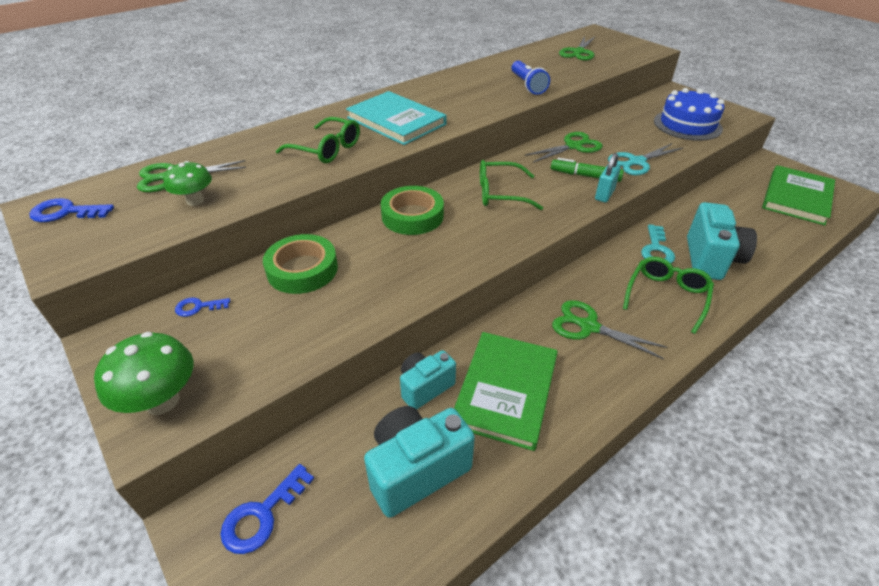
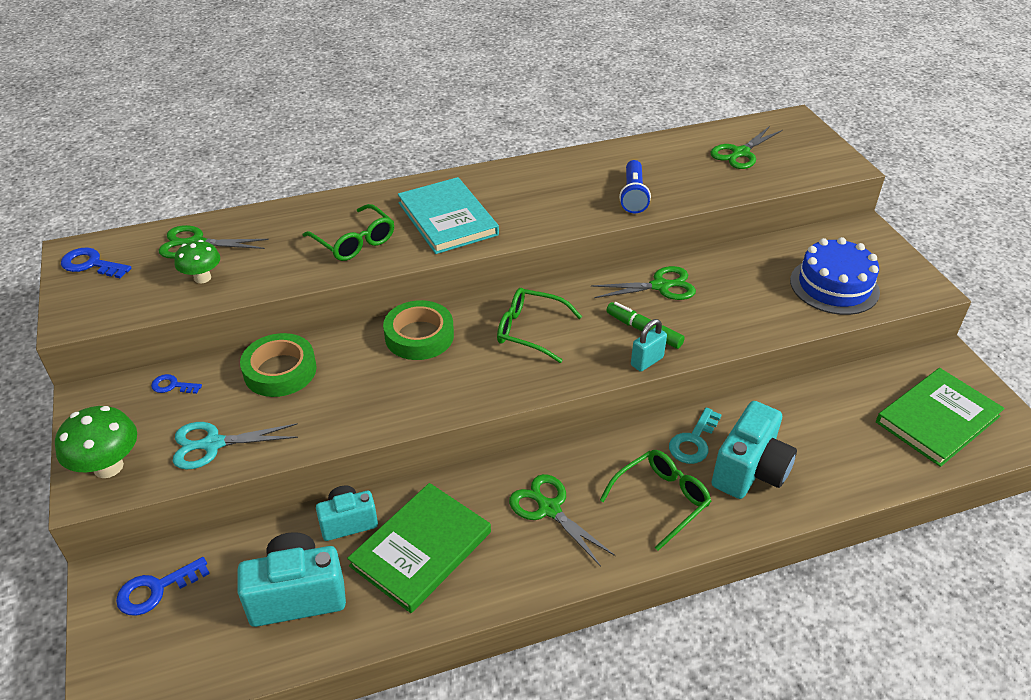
camera: 20 degrees right, 0 degrees up
turquoise scissors [608,143,683,175] -> turquoise scissors moved to [173,422,298,470]

